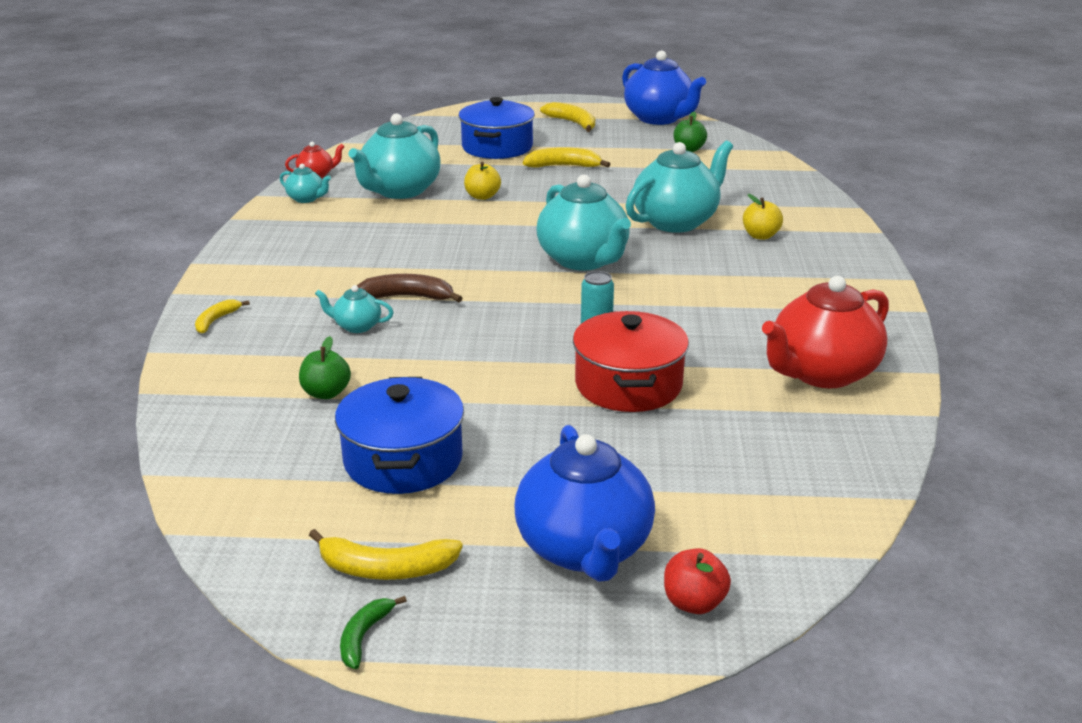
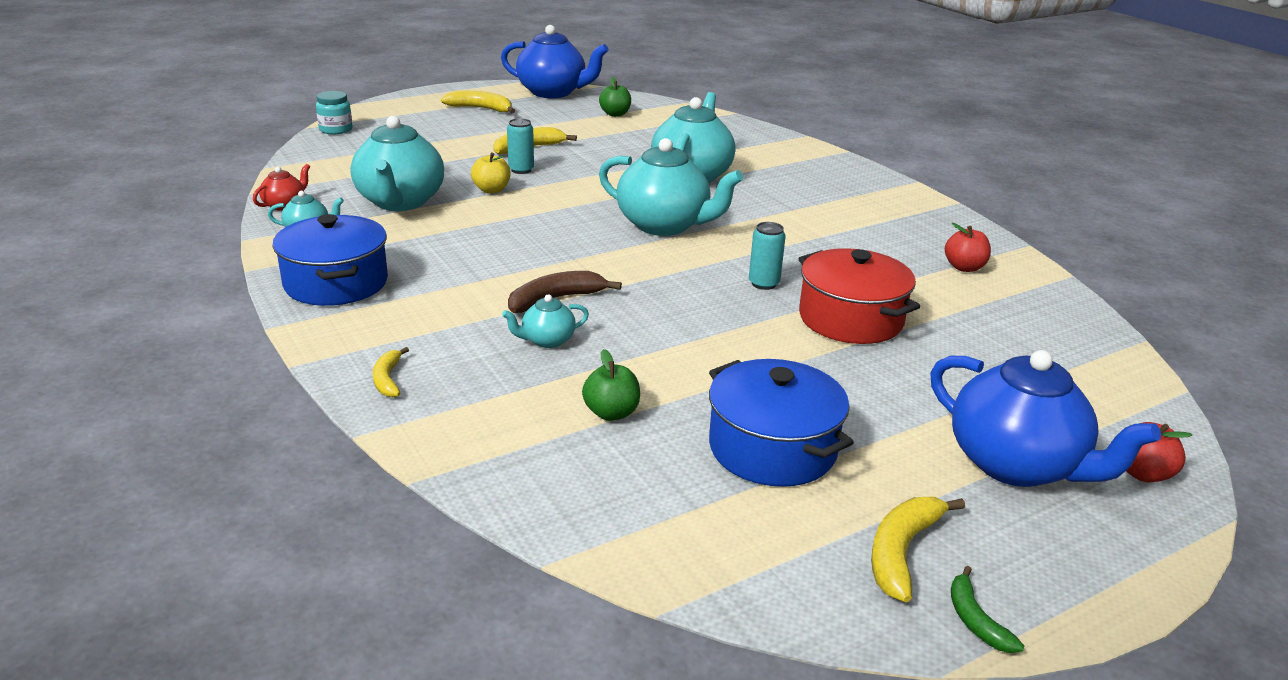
camera: 35 degrees left, 0 degrees up
yellow banana [309,529,463,580] -> yellow banana turned 150 degrees clockwise [871,497,965,602]
blue pot [459,97,535,159] -> blue pot moved to [272,214,388,306]
yellow apple [743,194,783,240] -> none
red teapot [762,276,889,388] -> red apple [945,223,991,272]
none -> turquoise jar [316,91,352,134]
none -> turquoise can [507,118,534,174]

